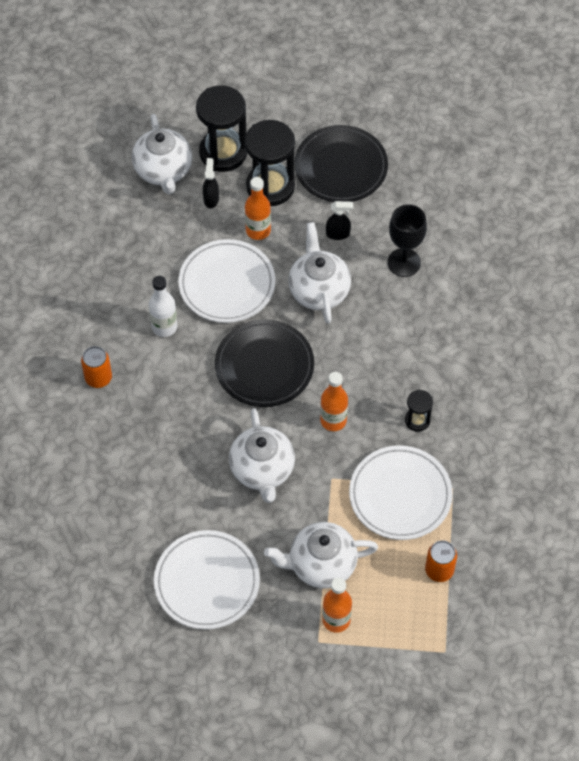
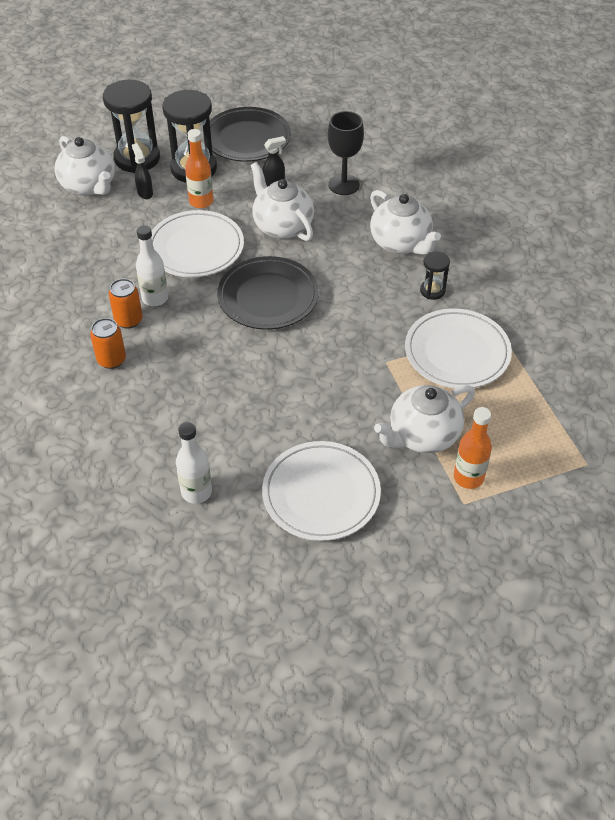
camera: 25 degrees left, 10 degrees down
white teapot [229,408,295,503] -> white teapot moved to [370,190,441,255]
orange bottle [320,372,348,431] -> none
orange can [425,540,457,582] -> orange can moved to [109,279,143,329]
none -> white bottle [176,422,212,504]

